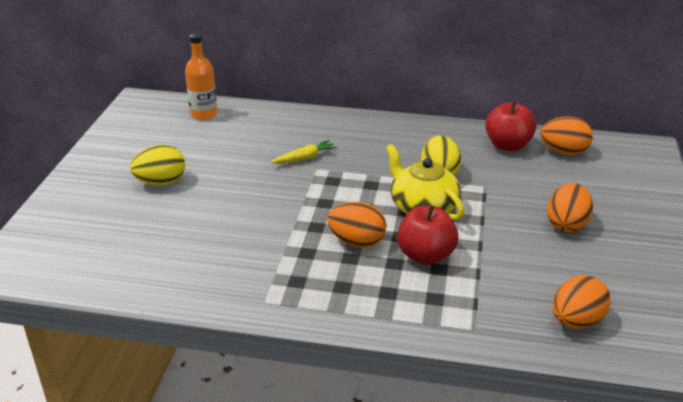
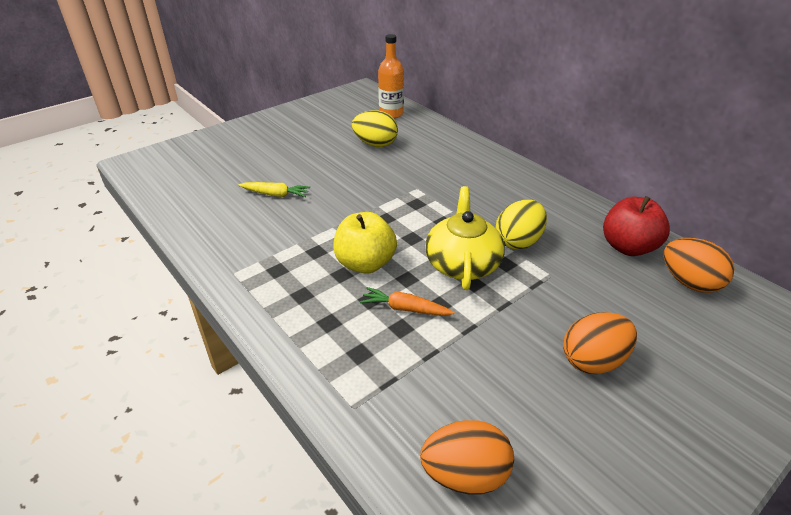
camera: 40 degrees right, 5 degrees up
yellow egg [130,145,185,185] -> yellow egg moved to [352,110,398,147]
yellow carrot [271,140,338,164] -> yellow carrot moved to [238,182,311,197]
orange egg [327,202,386,247] -> yellow apple [333,212,397,274]
red apple [397,205,459,265] -> orange carrot [360,287,455,316]

